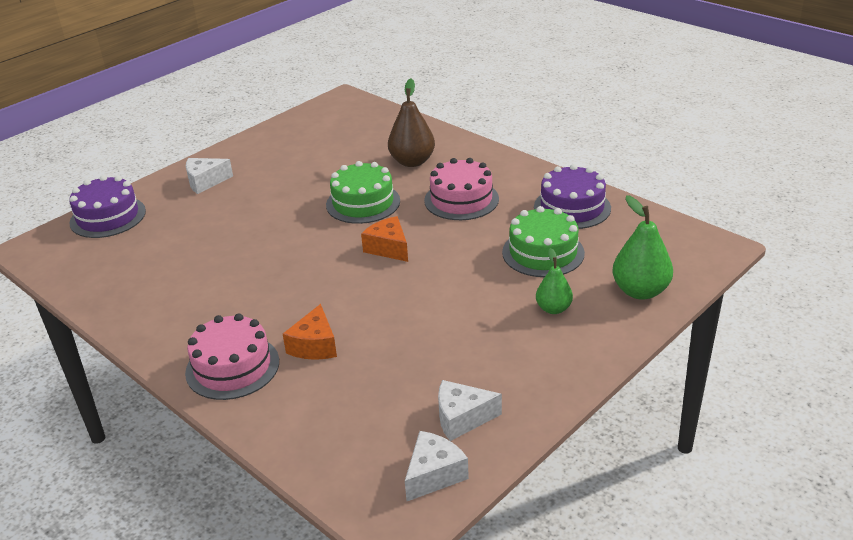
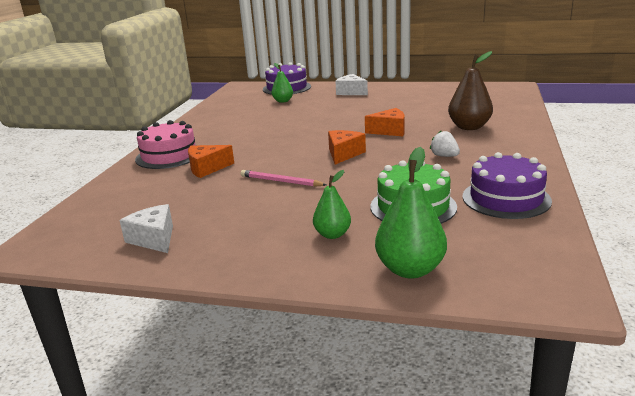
camera: 60 degrees right, 10 degrees down
green cake [326,161,400,224] -> orange cheese [365,108,405,136]
white cheese [405,431,469,501] -> none
pink cake [424,158,499,220] -> white strawberry [430,131,460,157]
none -> pink pencil [241,170,327,187]
none -> green pear [272,63,293,103]

